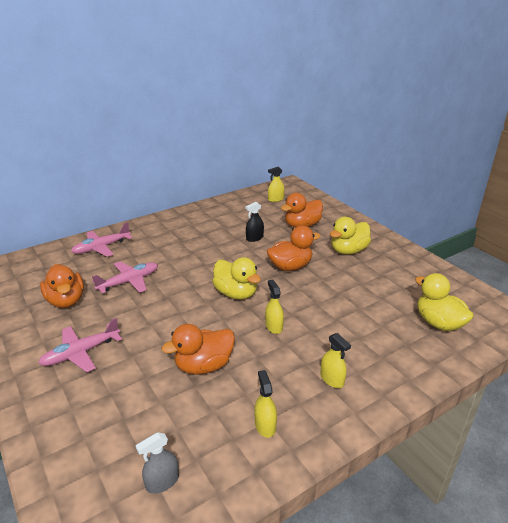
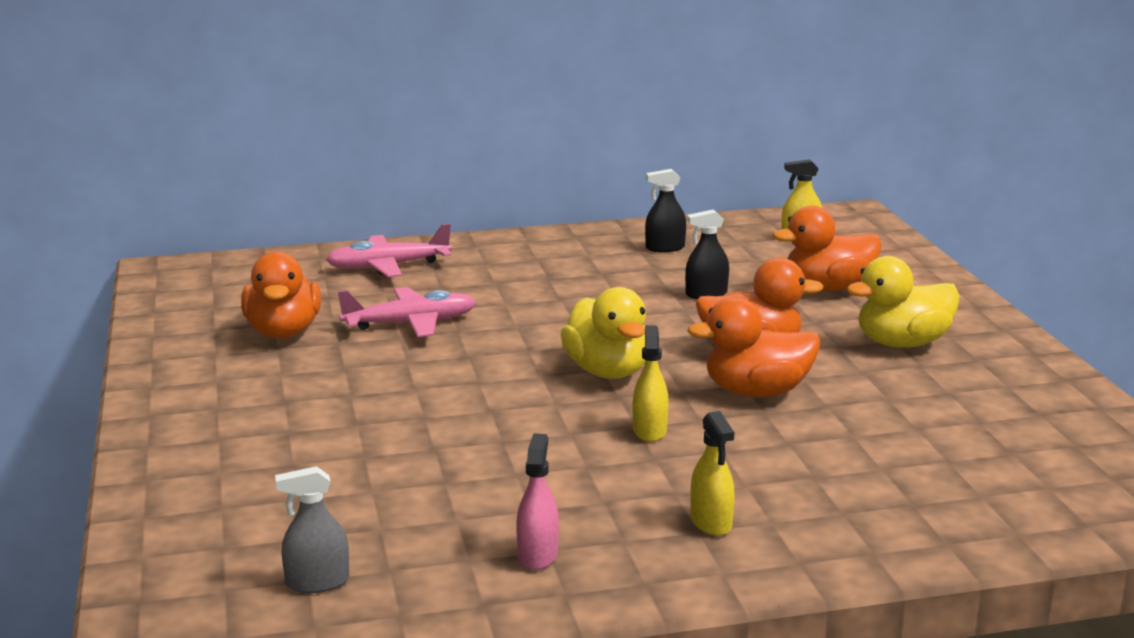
camera: 20 degrees right, 10 degrees down
pink plane [38,318,122,372] -> none
orange duck [162,324,235,375] -> orange duck moved to [687,297,820,397]
yellow spray bottle [255,370,277,438] -> pink spray bottle [516,433,559,570]
yellow duck [415,273,474,331] -> none
none -> black spray bottle [645,169,686,252]

